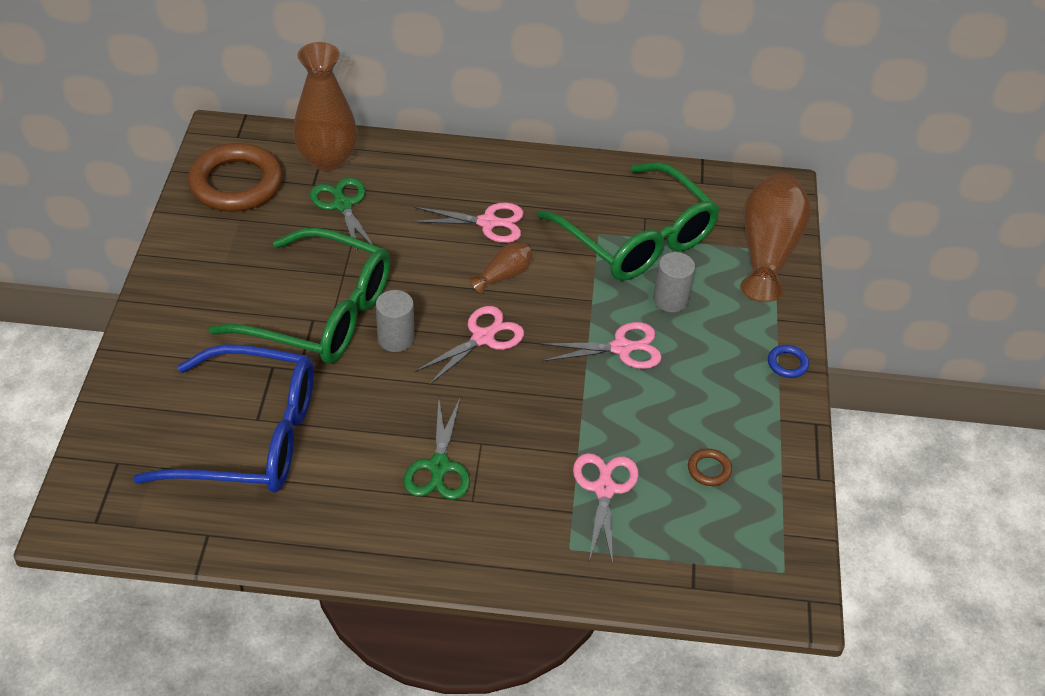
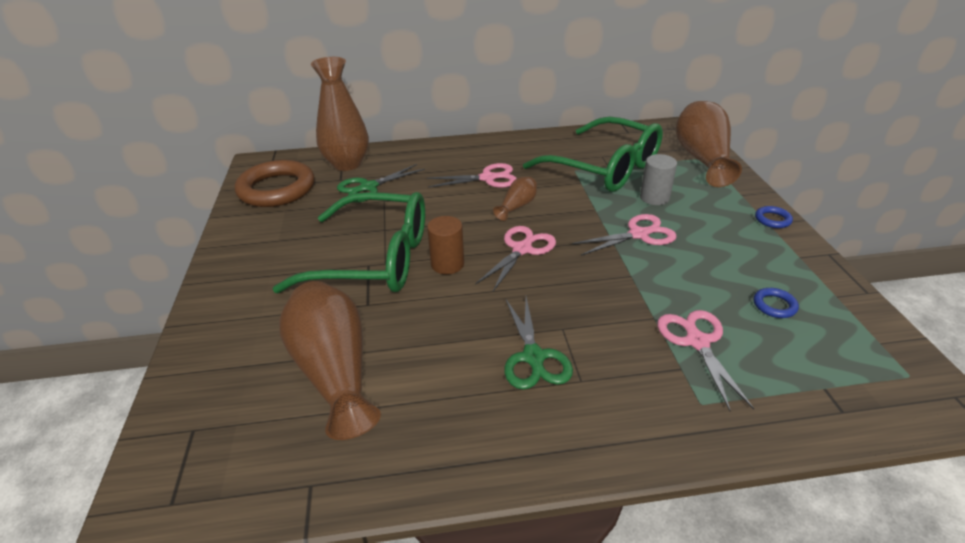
camera: 10 degrees left, 10 degrees down
blue glasses [133,344,314,493] -> brown vase [279,281,381,440]
green scissors [310,177,373,255] -> green scissors turned 90 degrees counterclockwise [337,164,425,202]
grey cylinder [376,290,415,352] -> brown cylinder [427,216,464,274]
brown ring [688,449,732,486] -> blue ring [754,288,799,318]

